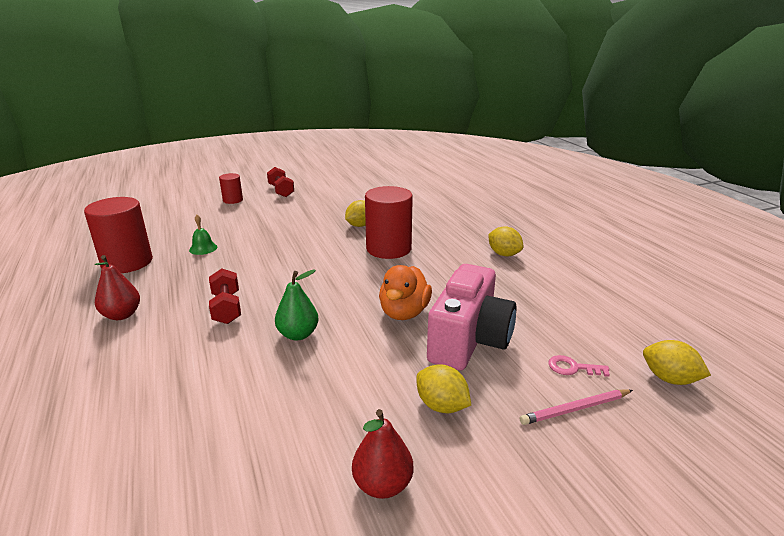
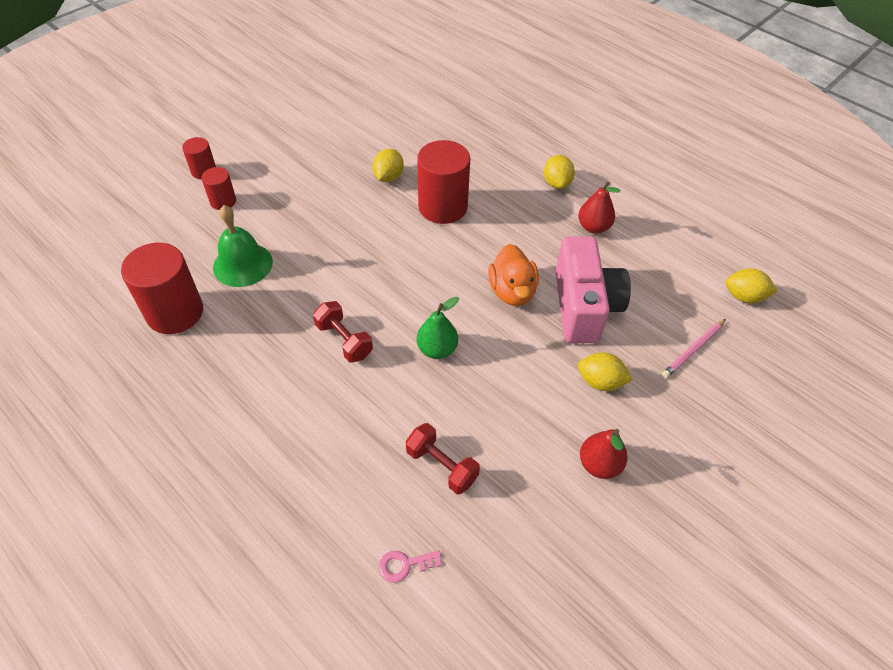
camera: 25 degrees left, 25 degrees up
red pear [95,255,140,320] -> red pear moved to [578,181,620,234]
green bell [189,215,217,255] -> green bell [213,205,273,287], size x1.85
red dumbbell [267,167,294,197] -> red dumbbell moved to [406,423,480,494]
yellow lemon [488,226,523,256] -> yellow lemon turned 60 degrees clockwise [544,155,575,189]
pink key [548,355,610,377] -> pink key moved to [379,550,442,583]
none -> red cylinder [201,167,236,210]

